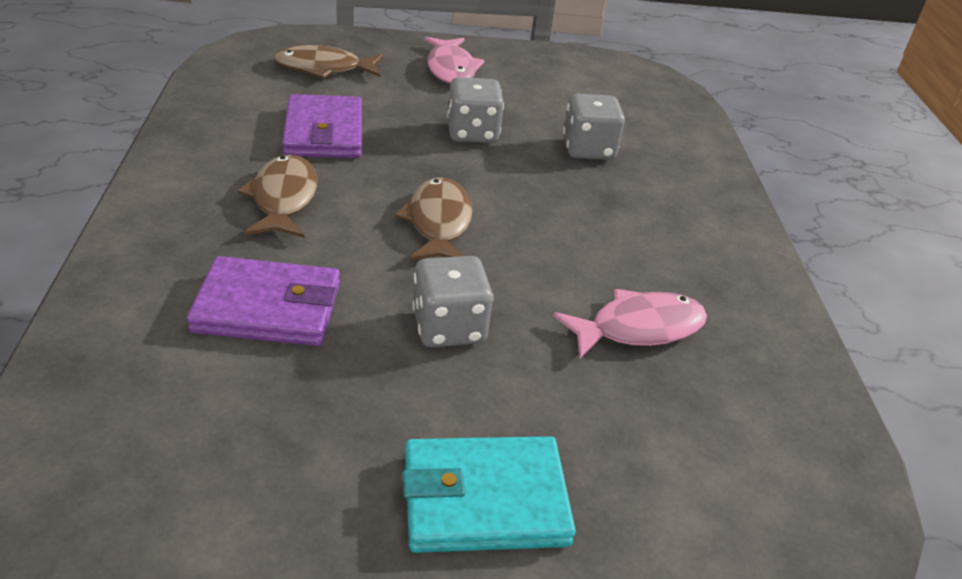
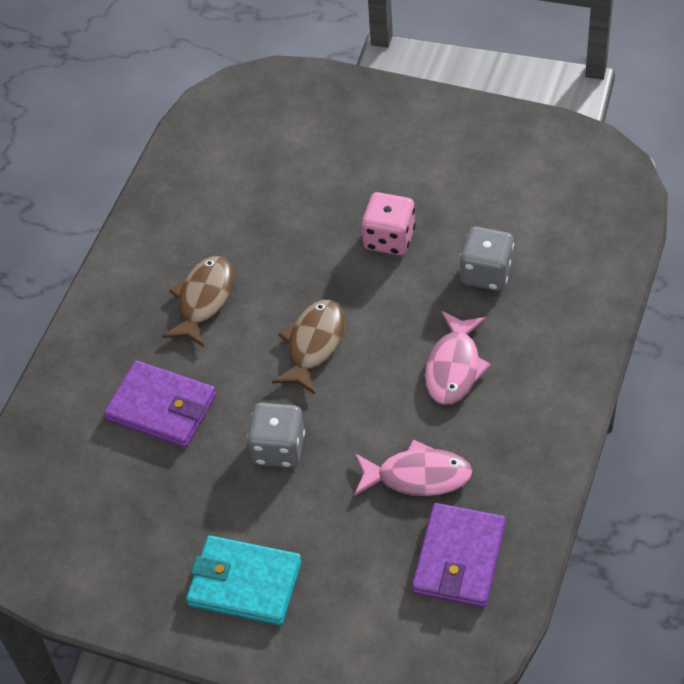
camera: 30 degrees right, 15 degrees up
brown fish [274,45,383,79] -> none
purple wallet [282,94,362,158] -> purple wallet moved to [412,503,506,608]
pink fish [424,37,484,84] -> pink fish moved to [425,311,491,405]
grey dice [447,77,504,143] -> pink dice [361,192,416,255]

